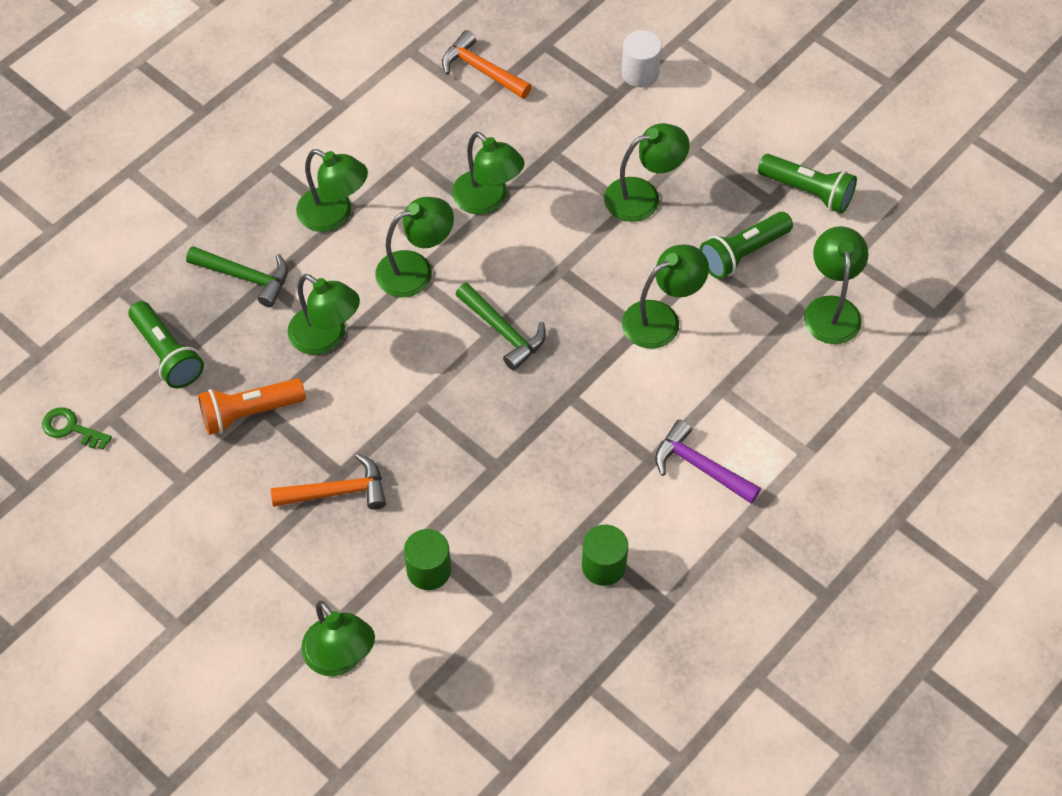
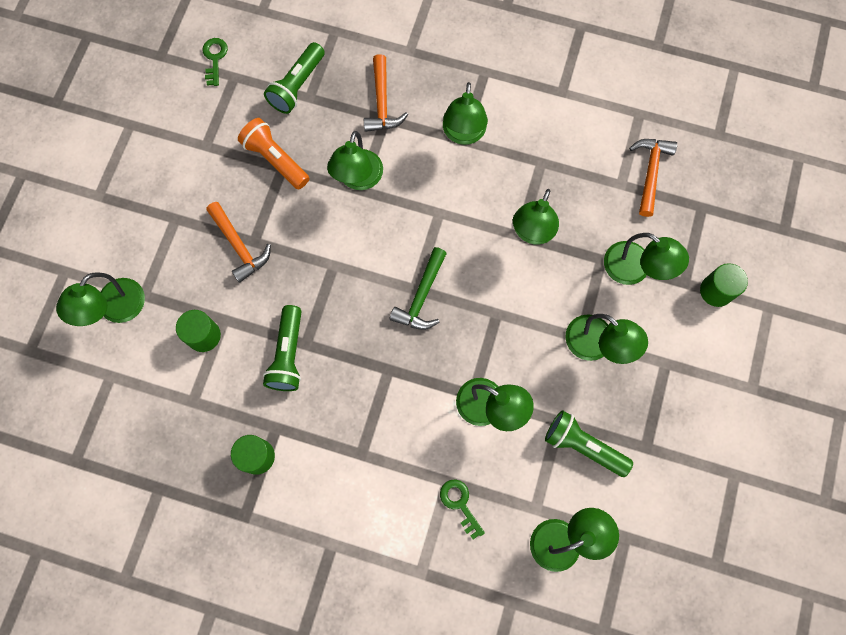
camera: 65 degrees right, 15 degrees up
green hammer [186,246,288,307] -> orange hammer [364,54,408,132]
green lamp [376,197,454,297] -> green lamp moved to [604,233,689,285]
white cylinder [621,30,662,87] -> green cylinder [700,263,748,307]
purple hammer [655,419,761,504] -> none
green flashlight [758,154,857,214] -> green flashlight moved to [263,305,302,391]
none -> green key [440,479,485,539]

